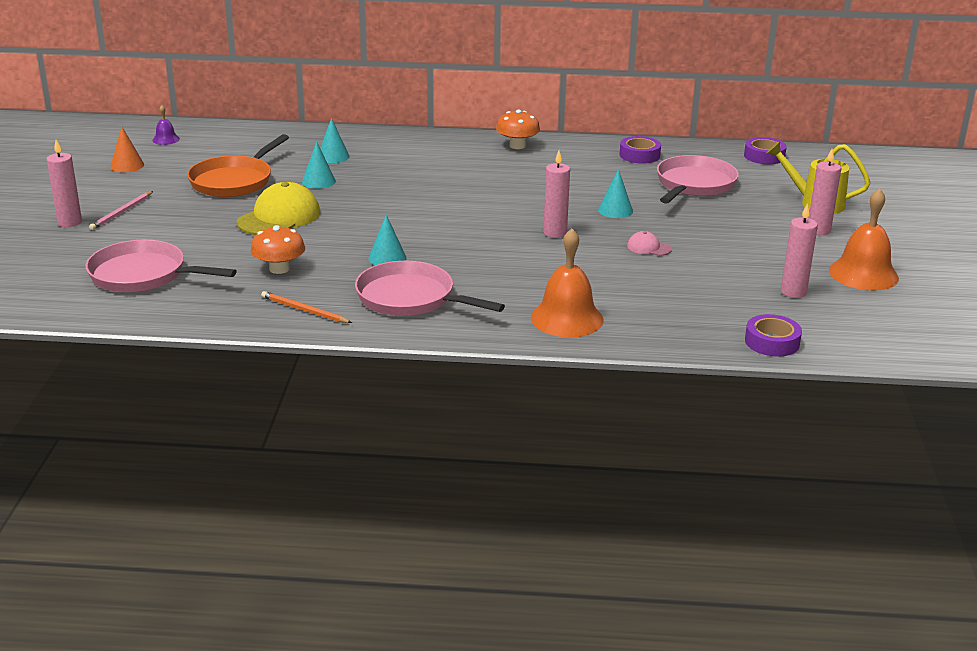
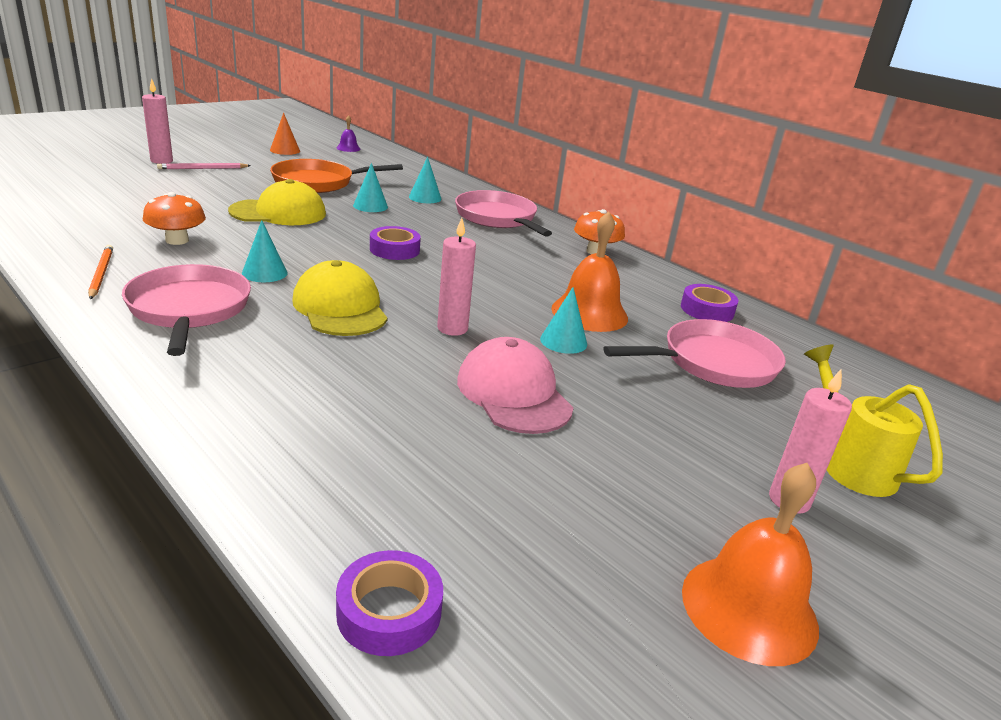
camera: 40 degrees right, 0 degrees up
pink pan [86,240,237,292] -> pink pan moved to [455,190,552,237]
orange bell [531,228,604,337] -> orange bell moved to [551,211,628,332]
pink cap [627,231,672,256] -> pink cap [457,337,573,434], size x2.11
purple tape [744,137,787,165] -> purple tape moved to [370,226,421,260]
pink candle [781,203,818,298] -> none
none -> yellow cap [292,260,388,336]

